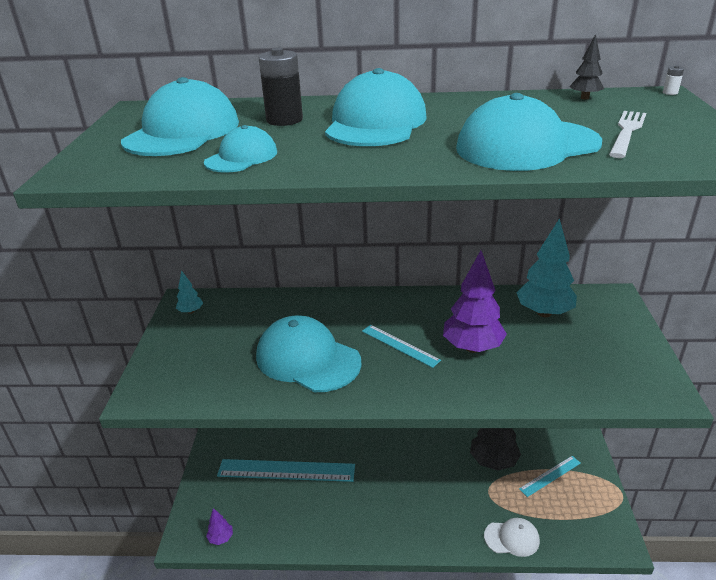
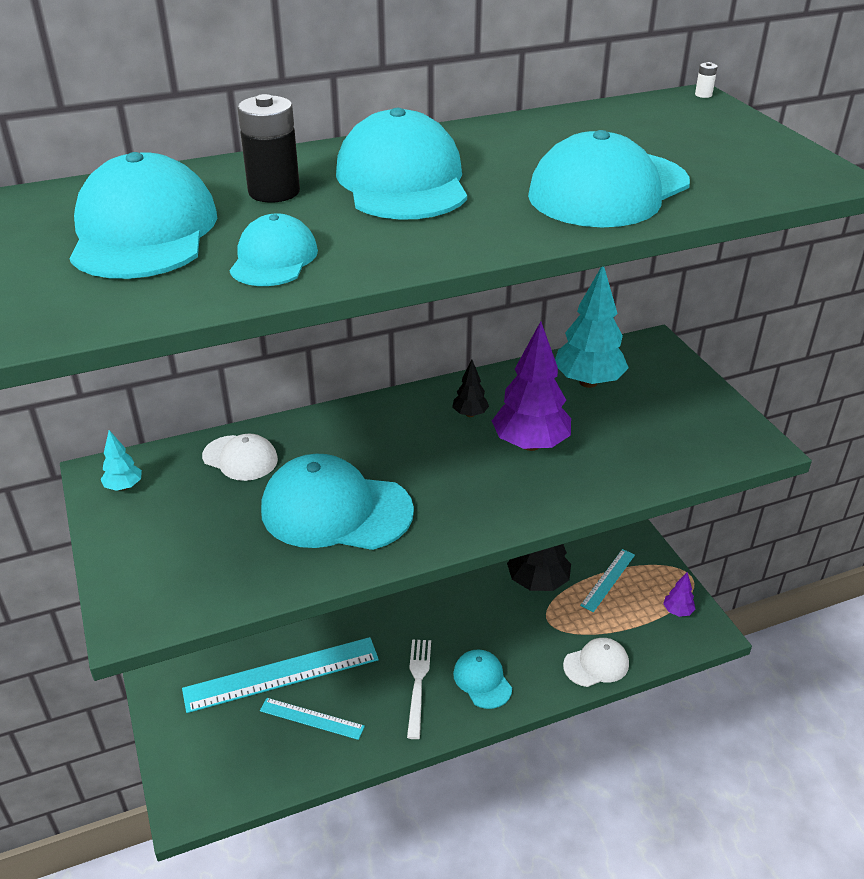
camera: 25 degrees left, 5 degrees up
purple tree [206,508,233,545] -> purple tree moved to [663,572,695,617]
turquoise ruler [362,325,441,368] -> turquoise ruler moved to [260,698,365,740]
black tree [569,34,604,100] -> black tree moved to [452,360,489,417]
white fork [609,111,646,158] -> white fork moved to [407,639,431,739]
none -> white cap [202,433,278,481]
none -> turquoise cap [453,650,512,709]

